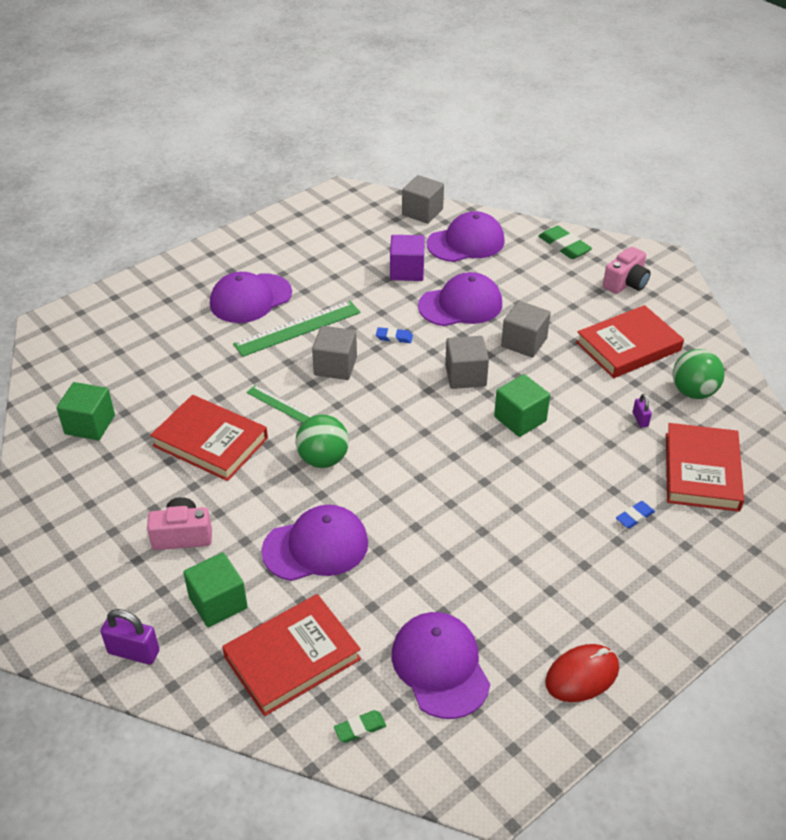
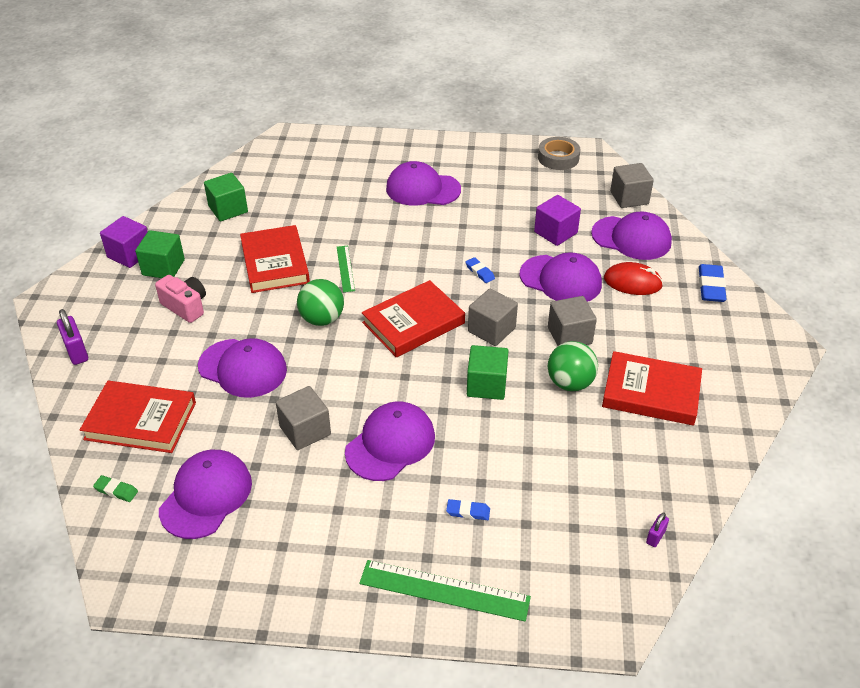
camera: 45 degrees right, 0 degrees up
green cube [183,553,248,627] -> green cube moved to [135,230,185,278]
green ruler [233,301,361,357] -> green ruler moved to [359,560,531,621]
grey cube [312,326,357,380] -> grey cube moved to [276,386,331,450]
green eraser [538,226,592,259] -> blue eraser [699,264,727,302]
red mouse [545,644,619,702] -> red mouse moved to [604,262,663,295]
pink camera [603,247,651,294] -> none
purple padlock [633,394,652,428] -> purple padlock moved to [646,512,669,547]
red book [666,423,744,512] -> red book moved to [362,280,465,357]
green ball [673,349,725,399] -> green ball moved to [548,341,598,391]
none -> purple cube [100,216,148,268]
none -> purple cap [345,401,435,481]
none -> grey tape [538,137,580,170]

